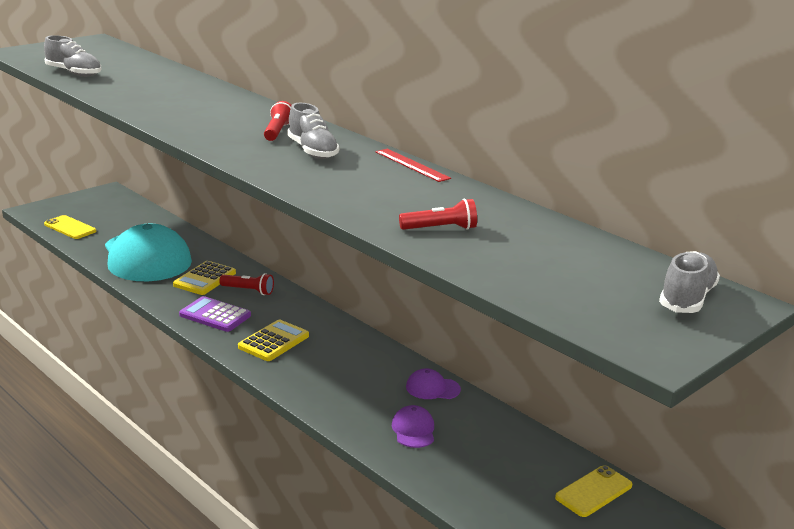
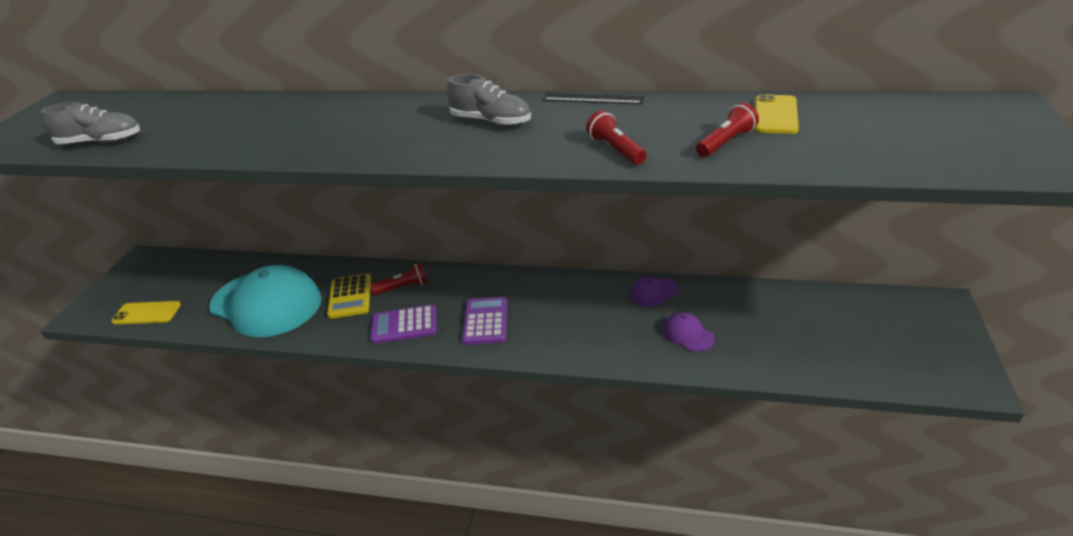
camera: 30 degrees left, 10 degrees up
yellow calculator [238,320,309,361] -> purple calculator [462,297,508,345]
red flashlight [264,101,292,141] -> red flashlight moved to [586,111,647,164]
red ruler [375,149,451,182] -> black ruler [543,93,645,104]
yellow phone [555,465,632,517] -> yellow phone moved to [755,94,799,134]
grey shoe [659,251,720,313] -> none

